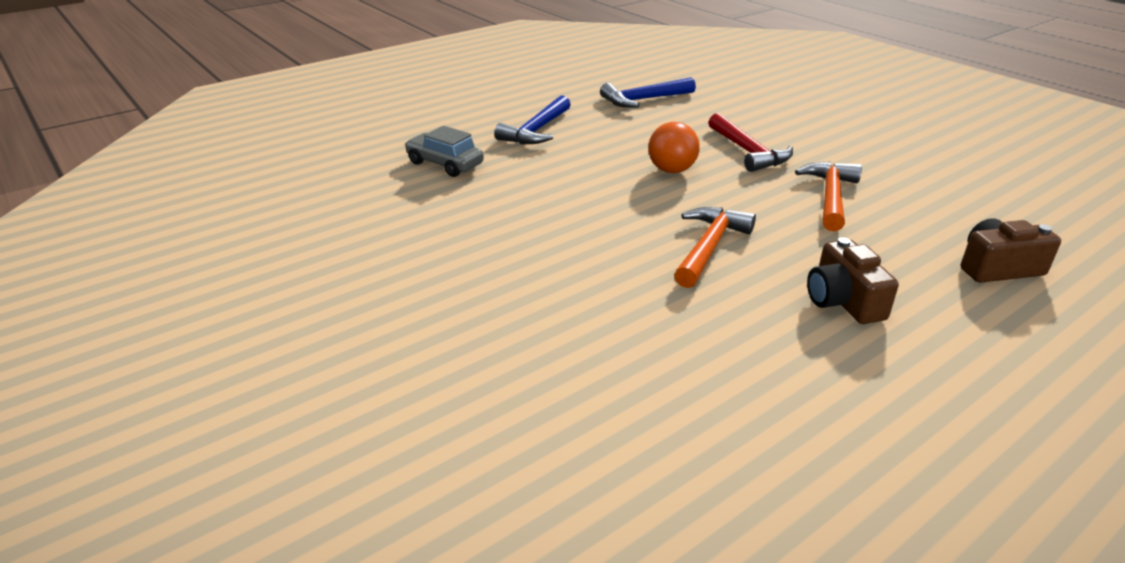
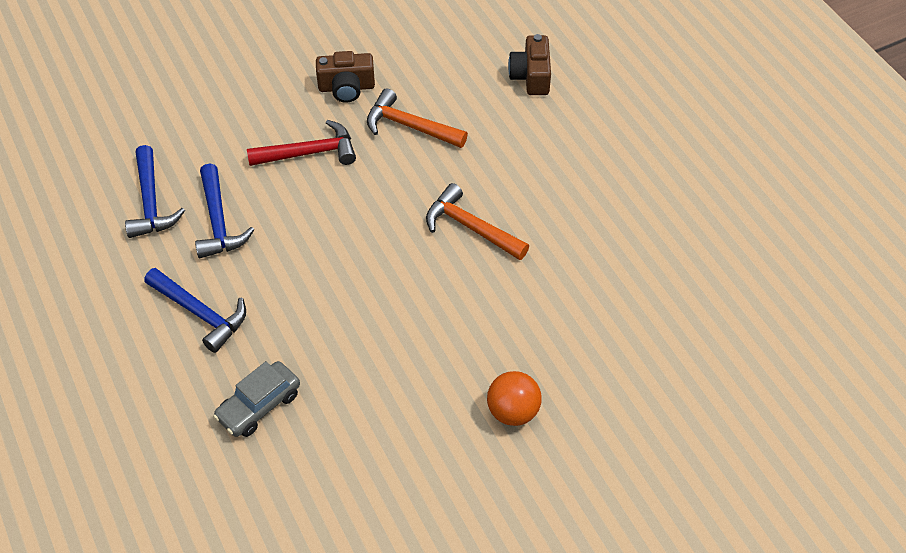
camera: 80 degrees left, 20 degrees up
orange ball [648,122,700,173] -> orange ball moved to [487,371,542,426]
brown camera [807,237,899,324] -> brown camera moved to [316,51,375,103]
none -> blue hammer [195,164,255,258]

